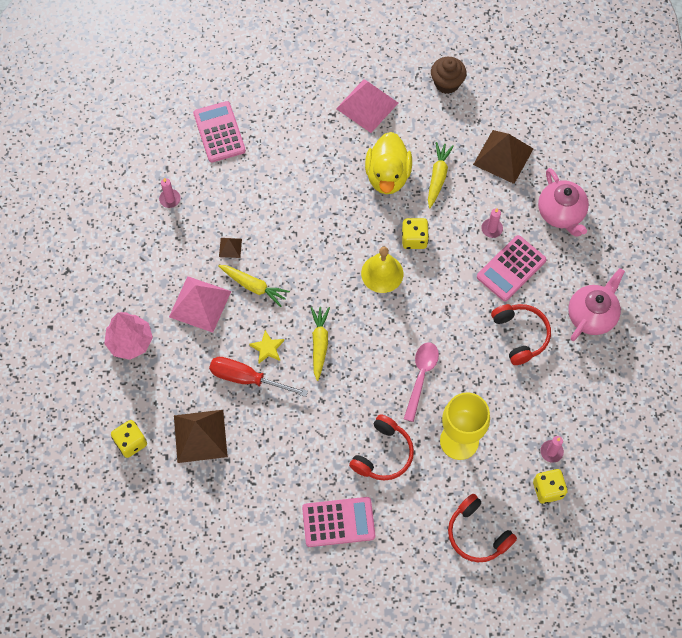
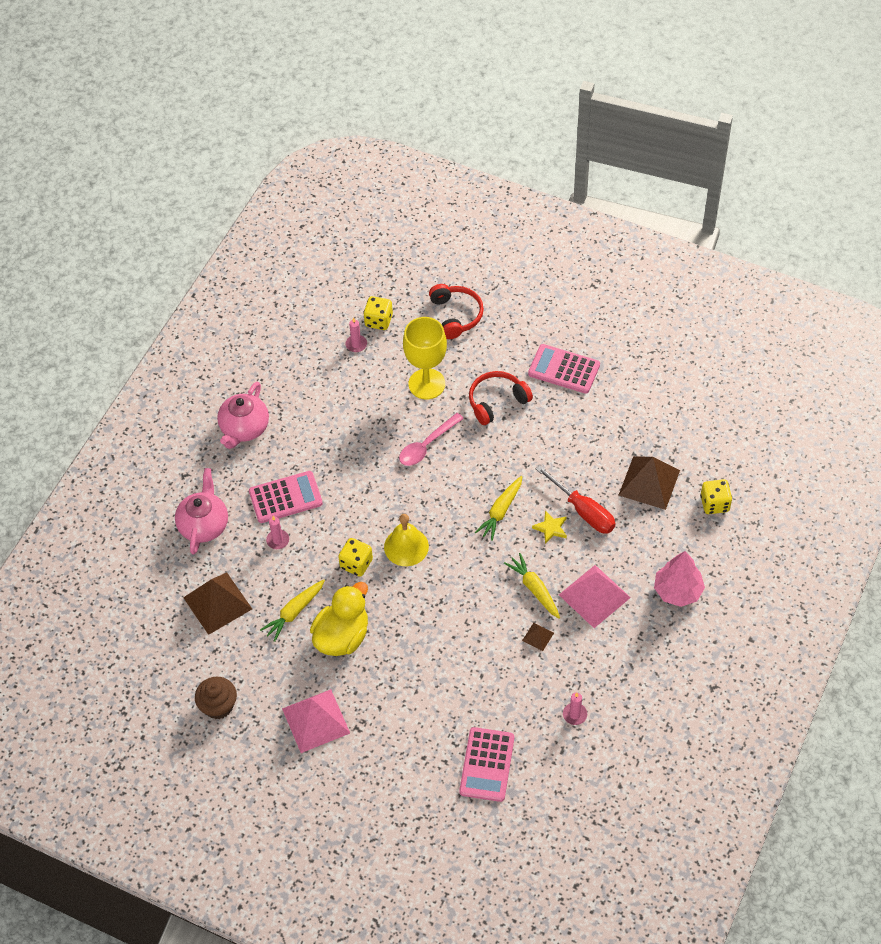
camera: 150 degrees left, 10 degrees down
red headphones [491,304,551,365] -> none
pink teapot [568,268,625,341] -> pink teapot turned 45 degrees counterclockwise [217,382,269,449]

